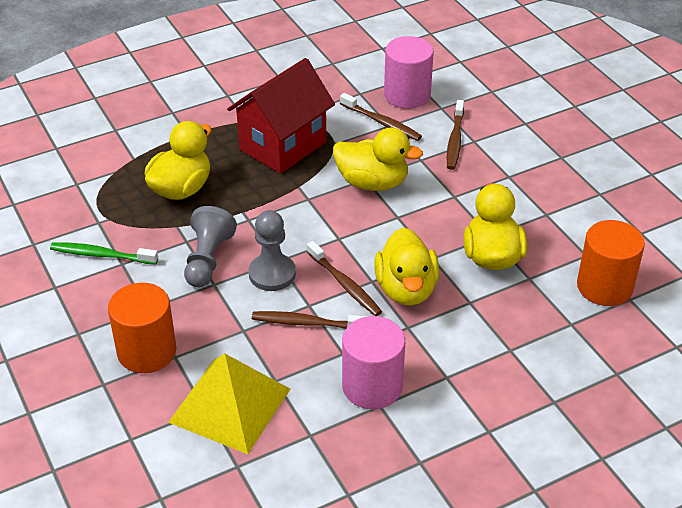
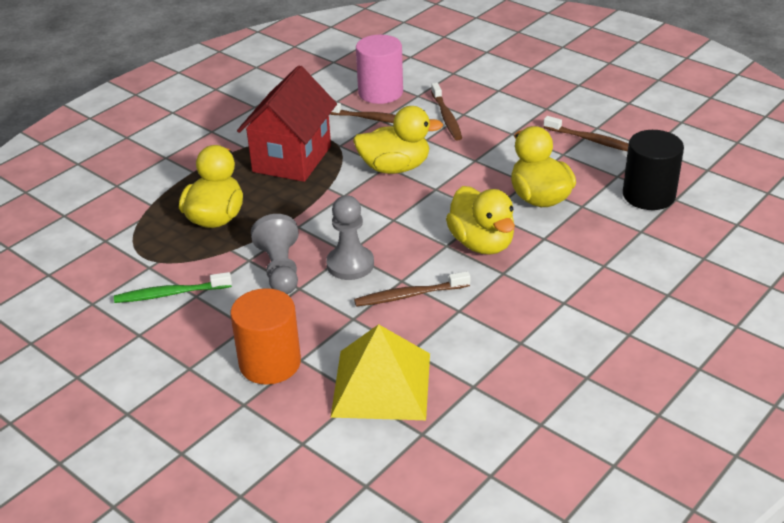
camera: 20 degrees left, 5 degrees down
brown toothbrush [307,241,382,316] -> brown toothbrush moved to [544,116,629,151]
pink cylinder [342,316,405,409] -> none
orange cylinder [577,220,645,306] -> black cylinder [623,130,684,210]

